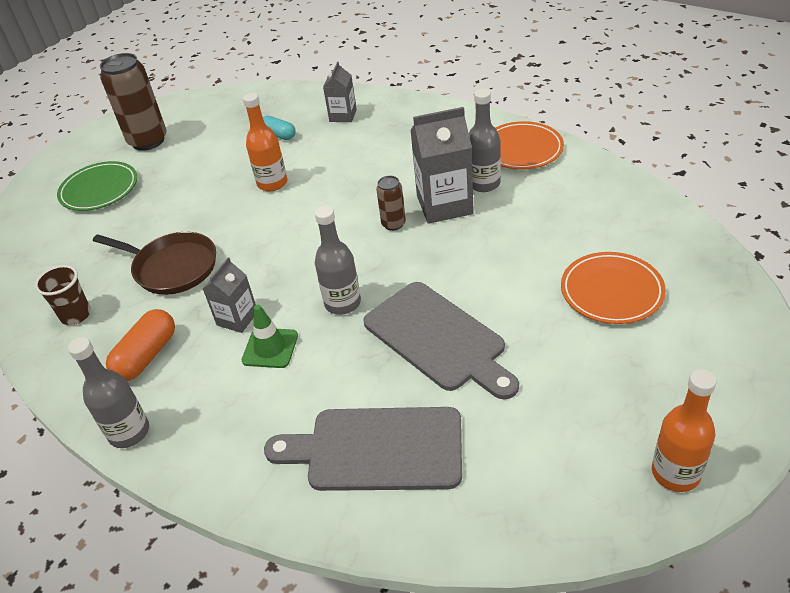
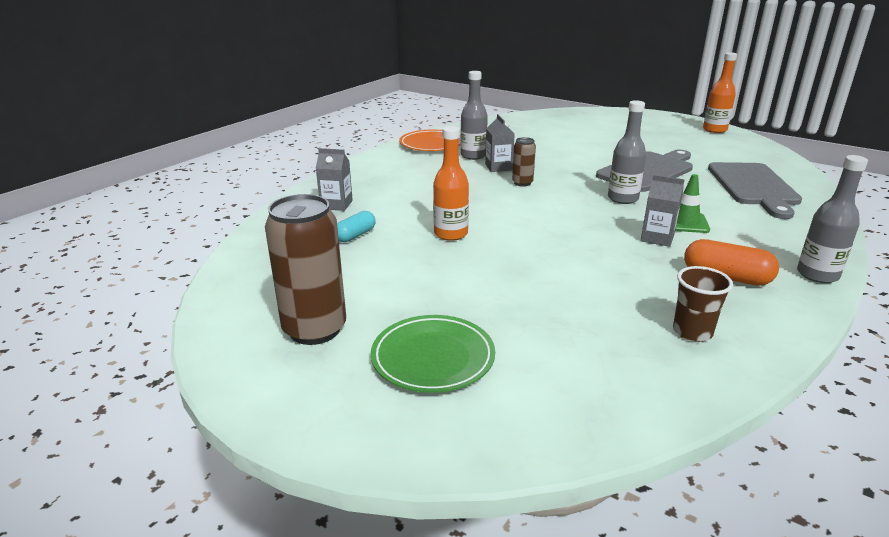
camera: 95 degrees left, 15 degrees down
brown pan [93,232,216,295] -> none
grey carton [410,107,474,224] -> grey carton [485,114,515,172], size x0.58
orange plate [561,252,666,324] -> none

